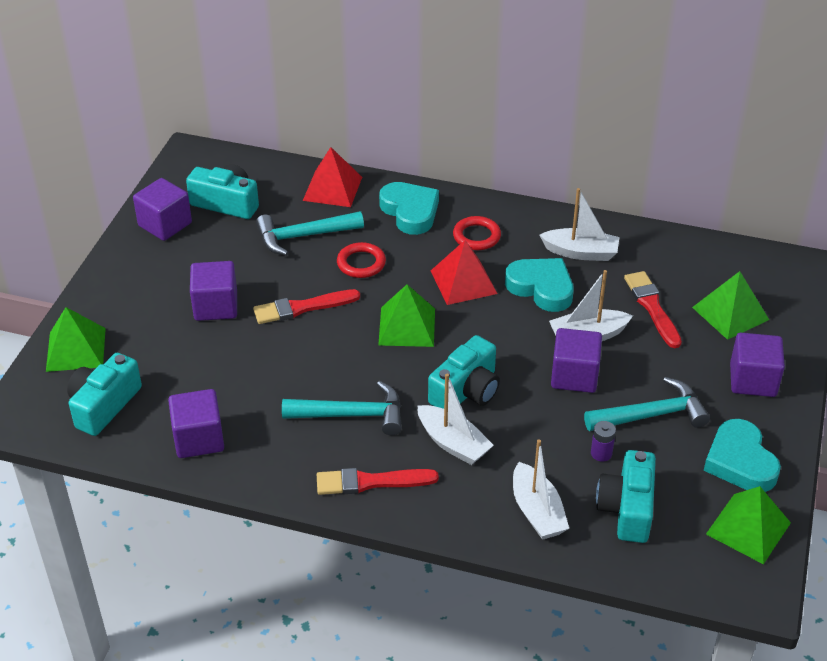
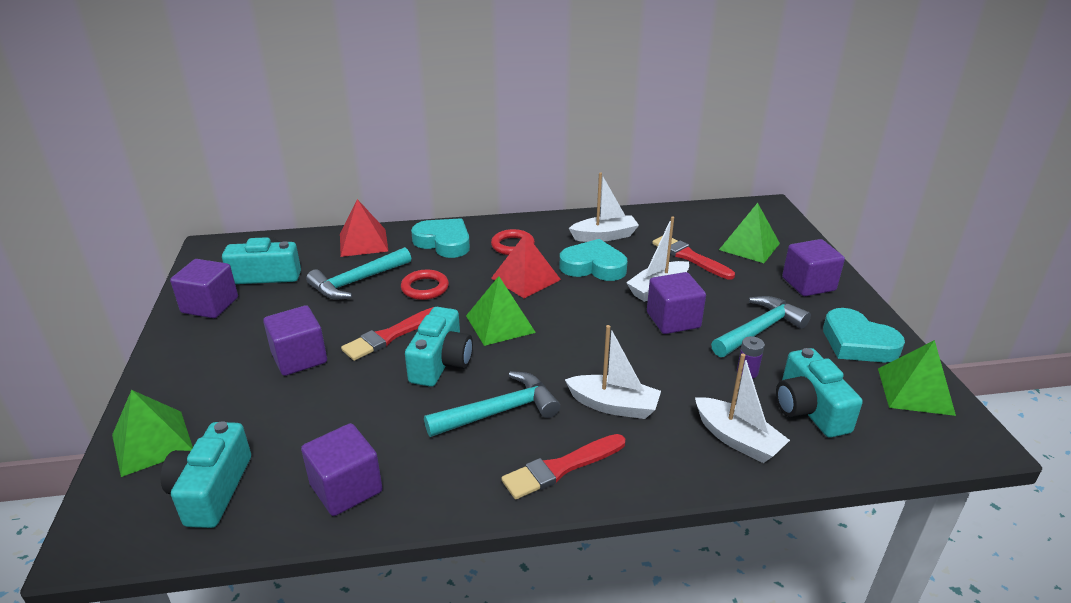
camera: 25 degrees left, 10 degrees down
turquoise camera [428,335,500,409] -> turquoise camera moved to [405,307,473,387]

